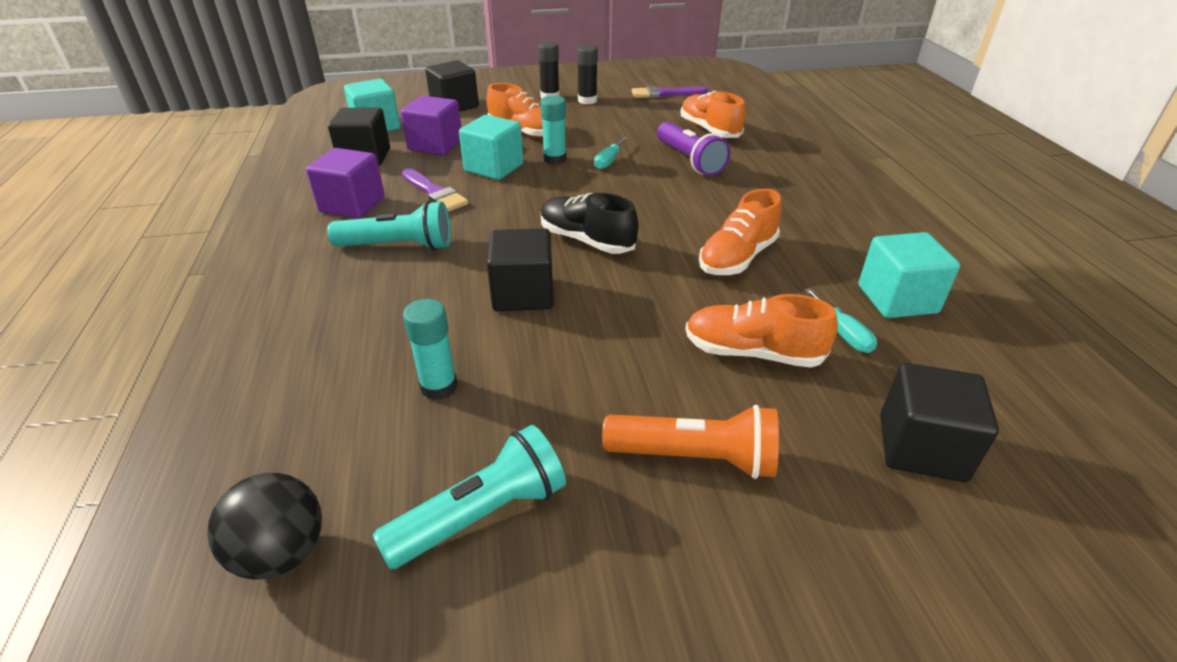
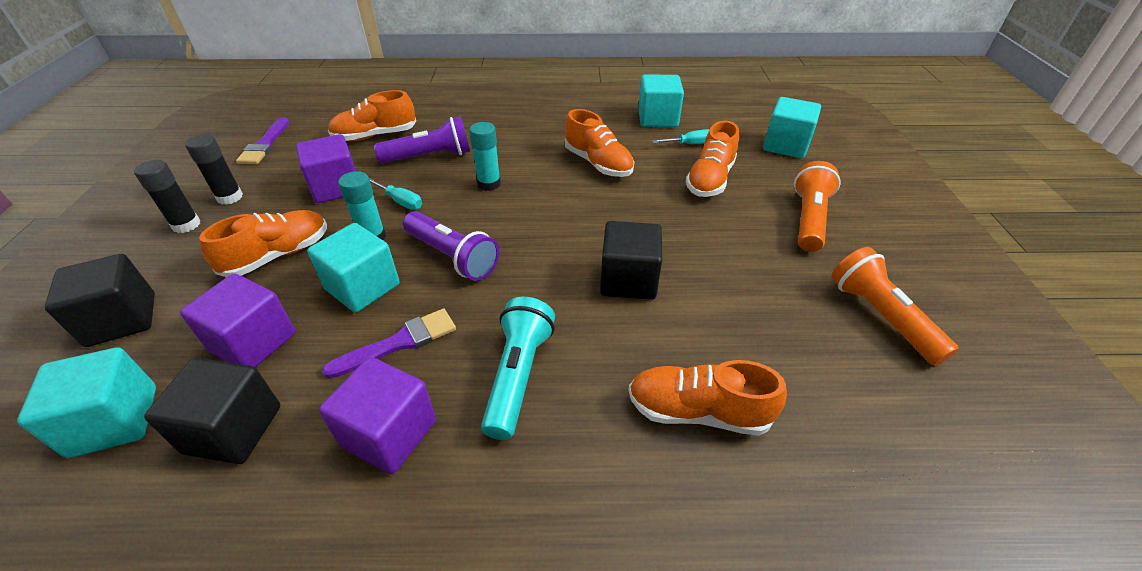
camera: 80 degrees left, 5 degrees up
black ball [207,473,322,580] -> none
turquoise flashlight [373,425,566,569] -> orange flashlight [831,247,959,366]
turquoise glue stick [403,299,457,400] -> turquoise glue stick moved to [469,122,501,191]
black shoe [541,193,638,254] -> none
black cube [880,363,999,482] -> turquoise cube [763,97,821,158]
none -> purple cube [296,134,356,203]
none -> purple flashlight [403,211,499,281]
none -> orange shoe [629,360,787,436]

